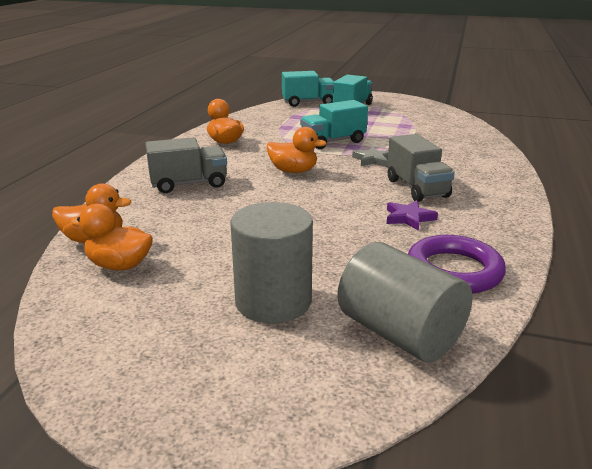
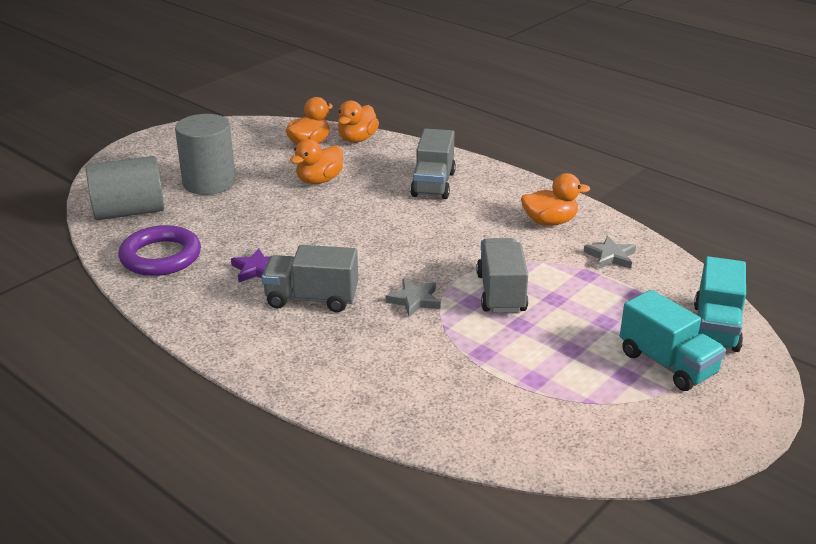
camera: 115 degrees right, 5 degrees up
orange duck [267,127,327,173] -> orange duck moved to [290,139,343,184]
turquoise truck [300,100,368,149] -> grey truck [476,238,528,313]
none -> grey star [584,236,636,269]

